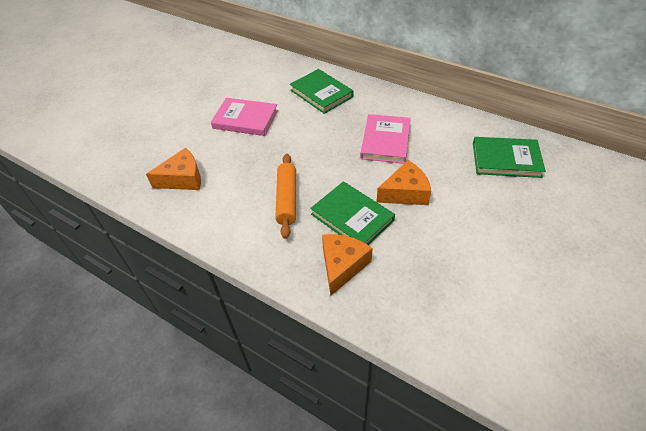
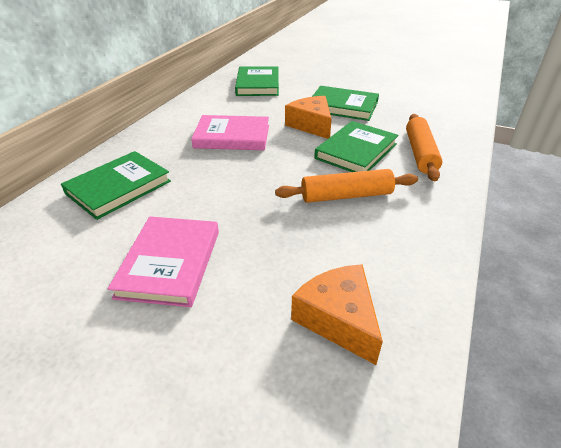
camera: 100 degrees left, 10 degrees down
orange cheese [322,234,373,296] -> orange rolling pin [406,114,442,181]
none -> green book [312,86,379,121]

